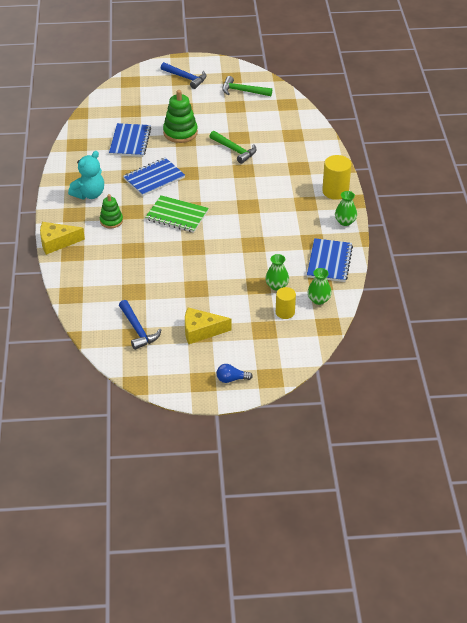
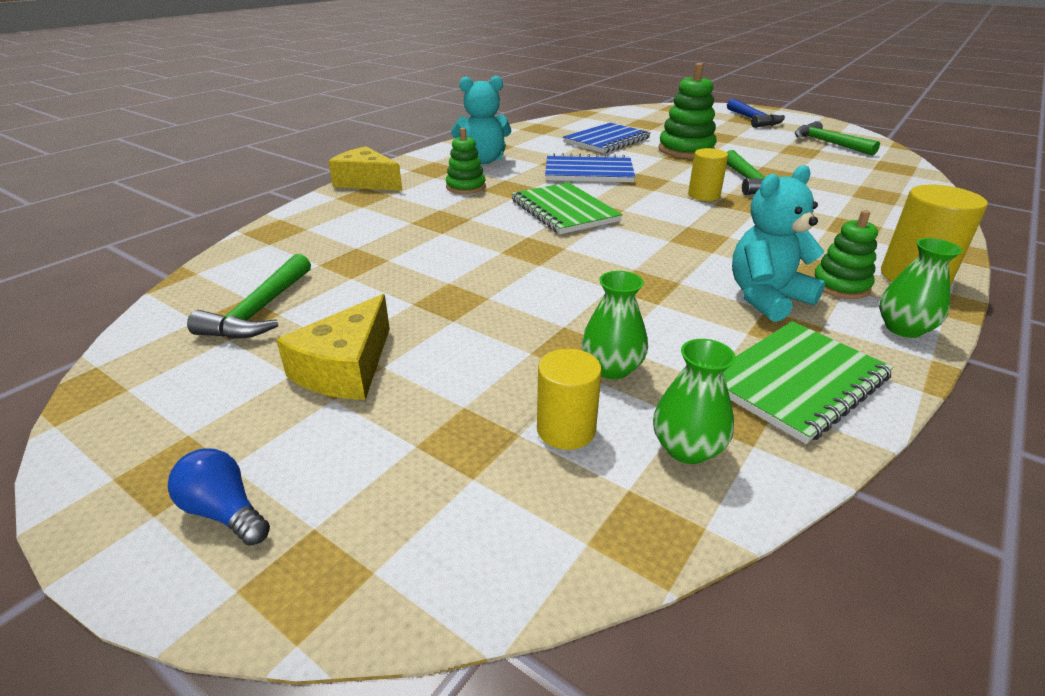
camera: 40 degrees right, 10 degrees down
blue hammer [119,300,161,350] -> green hammer [187,254,311,339]
yellow cheese [185,307,231,344] -> yellow cheese turned 105 degrees counterclockwise [276,294,390,400]
blue notebook [307,238,353,282] -> green notebook [723,321,893,444]
none -> yellow cylinder [688,148,728,201]
none -> turquoise teddy bear [732,165,825,322]
none -> green stacking toy [813,210,878,299]

